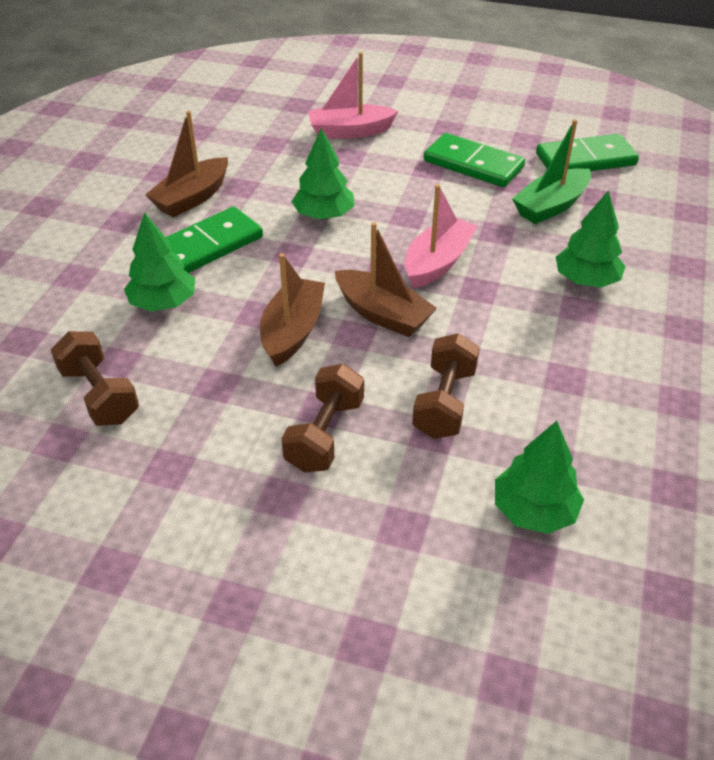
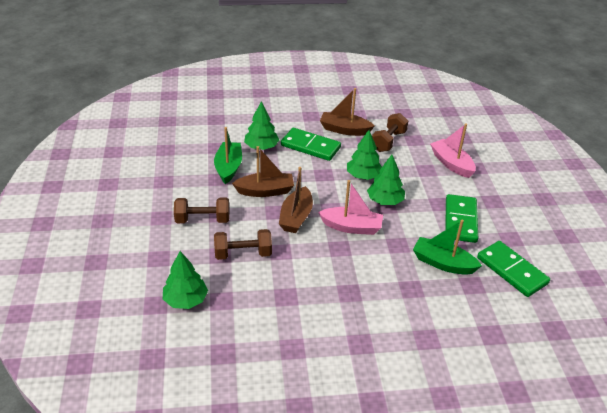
camera: 65 degrees right, 5 degrees down
brown dumbbell [51,331,139,426] -> brown dumbbell moved to [372,113,408,152]
green tree [556,190,625,288] -> green tree moved to [367,155,405,205]
none -> green boat [214,127,242,184]

